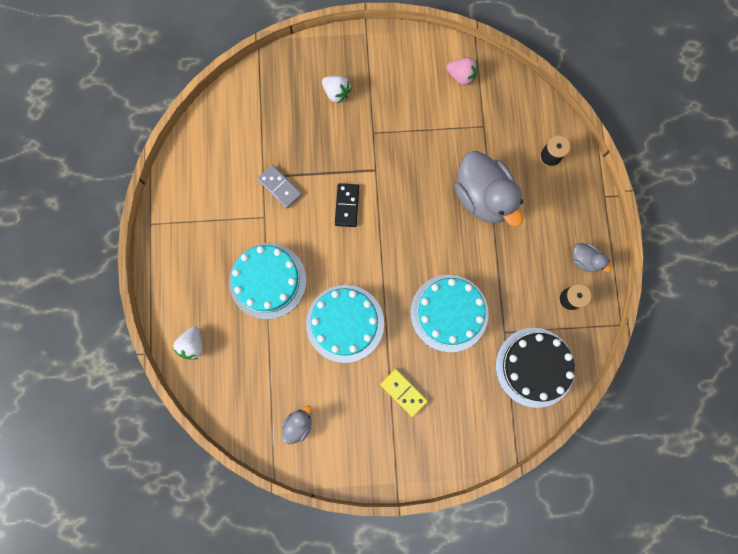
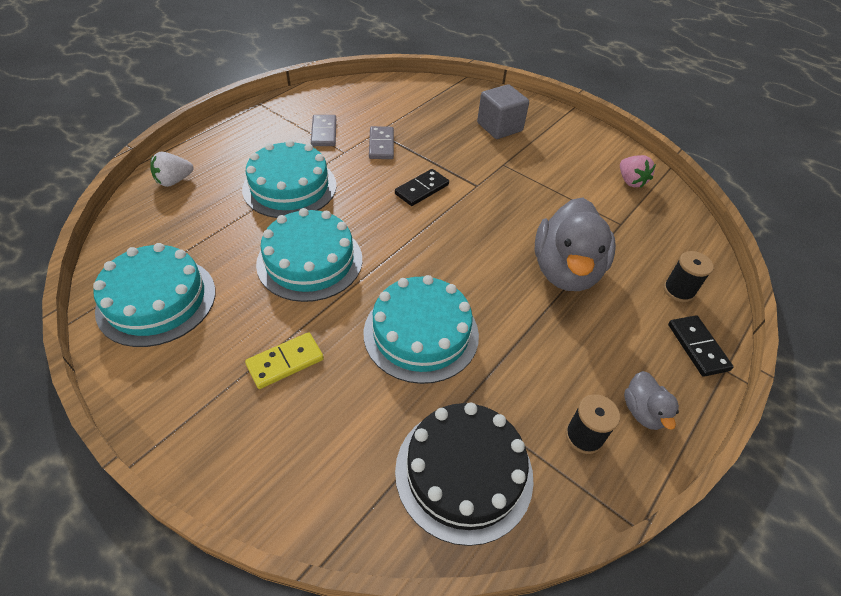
camera: 40 degrees right, 30 degrees down
grey duck [281,406,312,444] -> turquoise cake [93,243,215,347]
white strawberry [322,76,351,103] -> grey cube [477,84,529,139]
yellow domino [380,369,428,417] -> yellow domino turned 60 degrees clockwise [245,332,324,389]
none -> grey domino [311,115,336,146]
none -> black domino [668,315,734,377]

